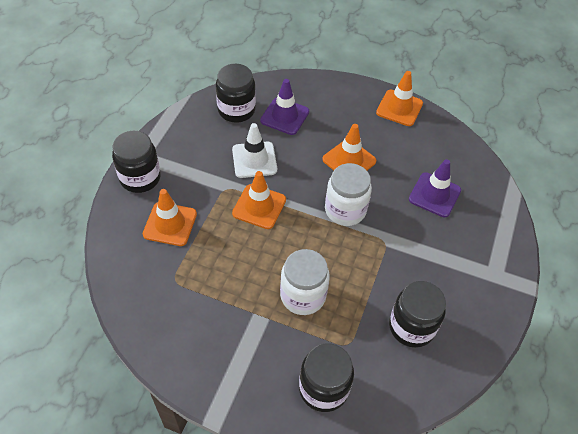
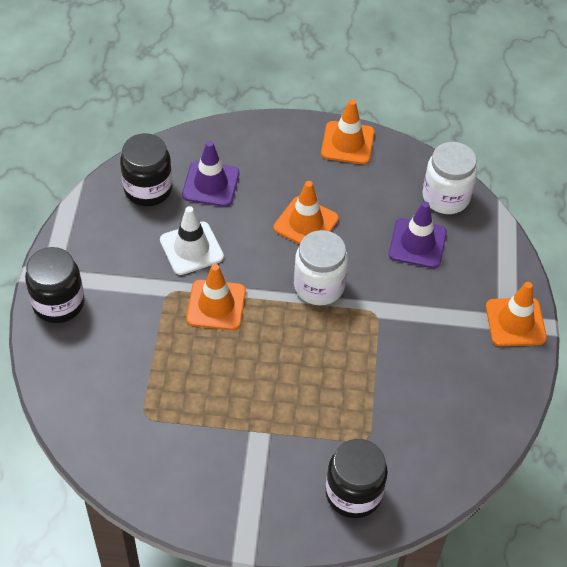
camera: 15 degrees left, 0 degrees up
orange traffic cone [143,189,197,246] -> orange traffic cone moved to [486,282,547,346]
white jar [280,249,330,315] -> white jar moved to [422,142,477,214]
black jar [389,281,446,348] -> none

